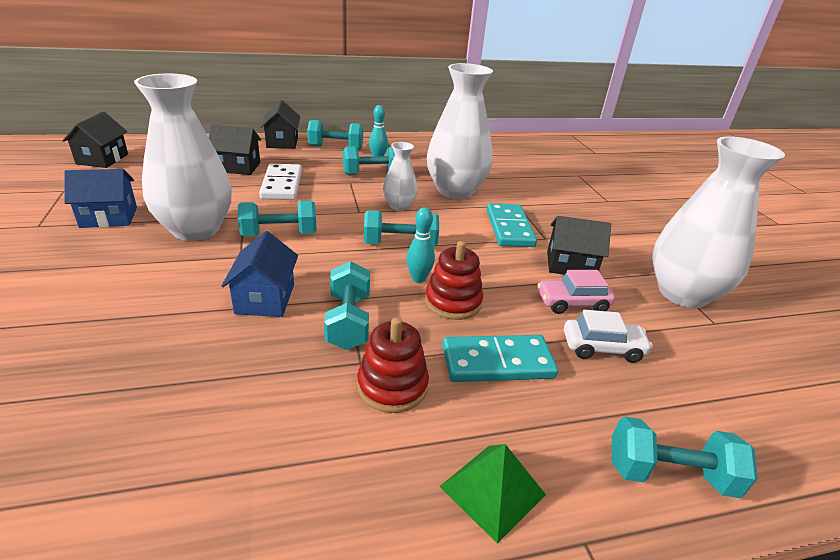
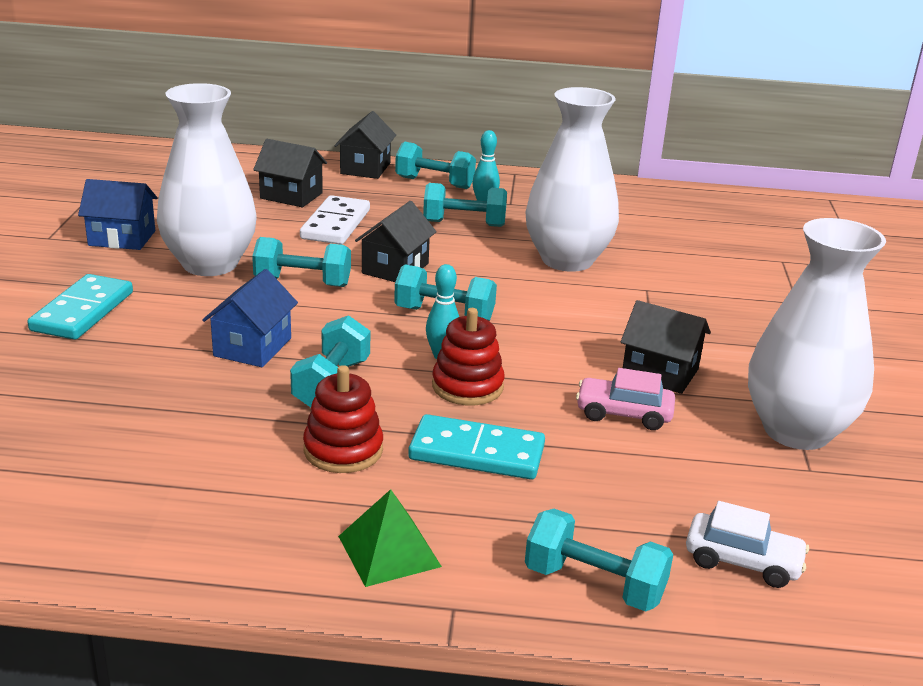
camera: 20 degrees right, 5 degrees down
black house [62,111,128,168] -> black house moved to [355,201,437,282]
white vase [383,142,417,211] -> none
turquoise domino [487,203,537,247] -> turquoise domino moved to [27,274,133,340]
white car [564,310,653,363] -> white car moved to [686,501,809,588]

